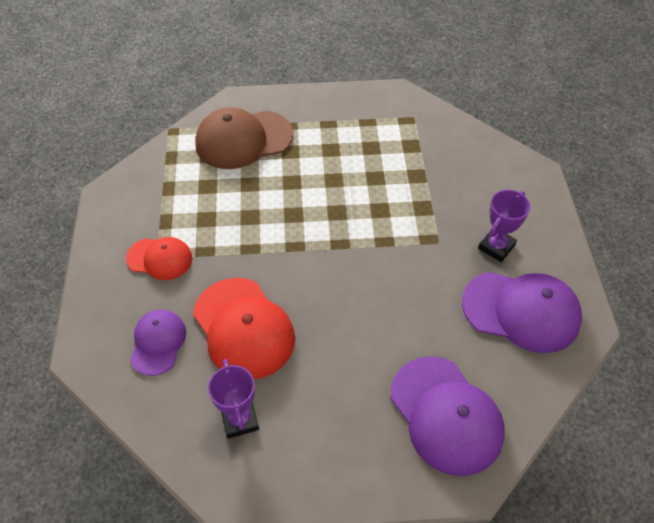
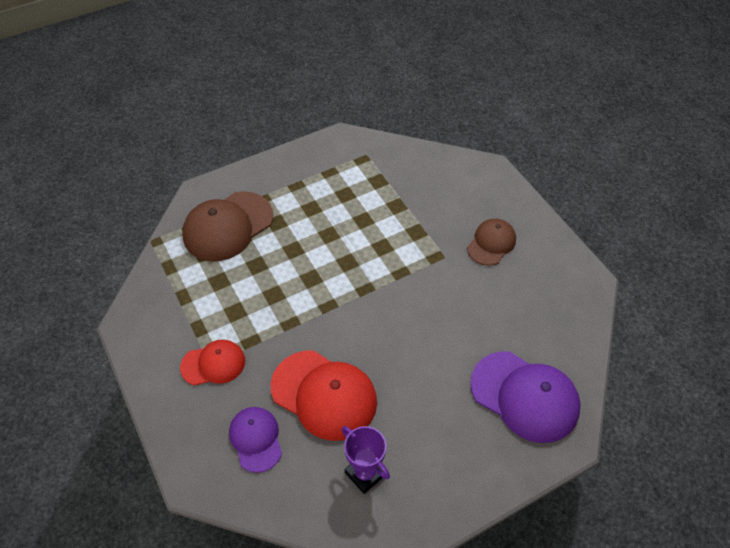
camera: 25 degrees left, 0 degrees up
purple cap [462,272,582,353] -> none
purple trophy [478,190,530,262] -> brown cap [467,219,516,266]

